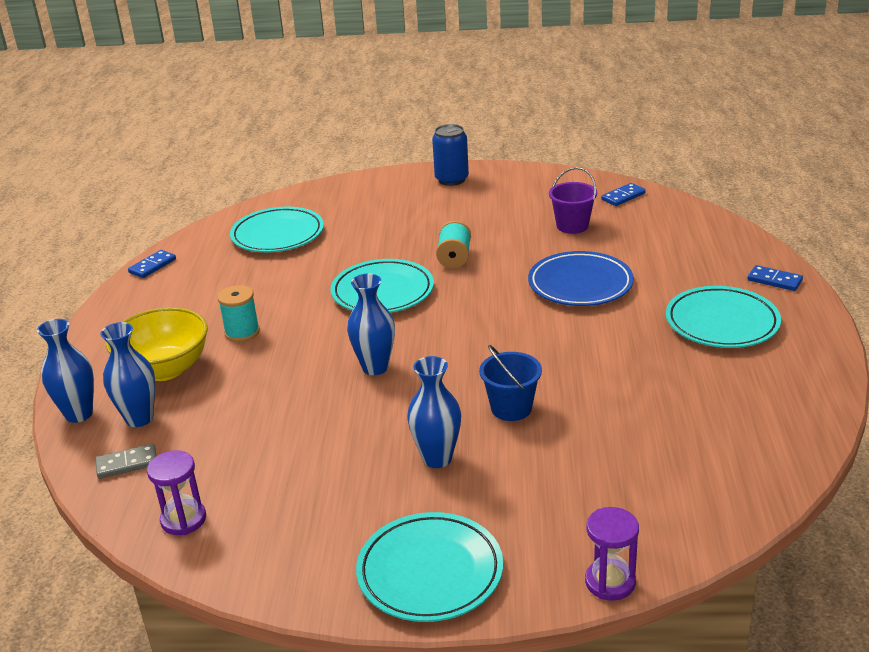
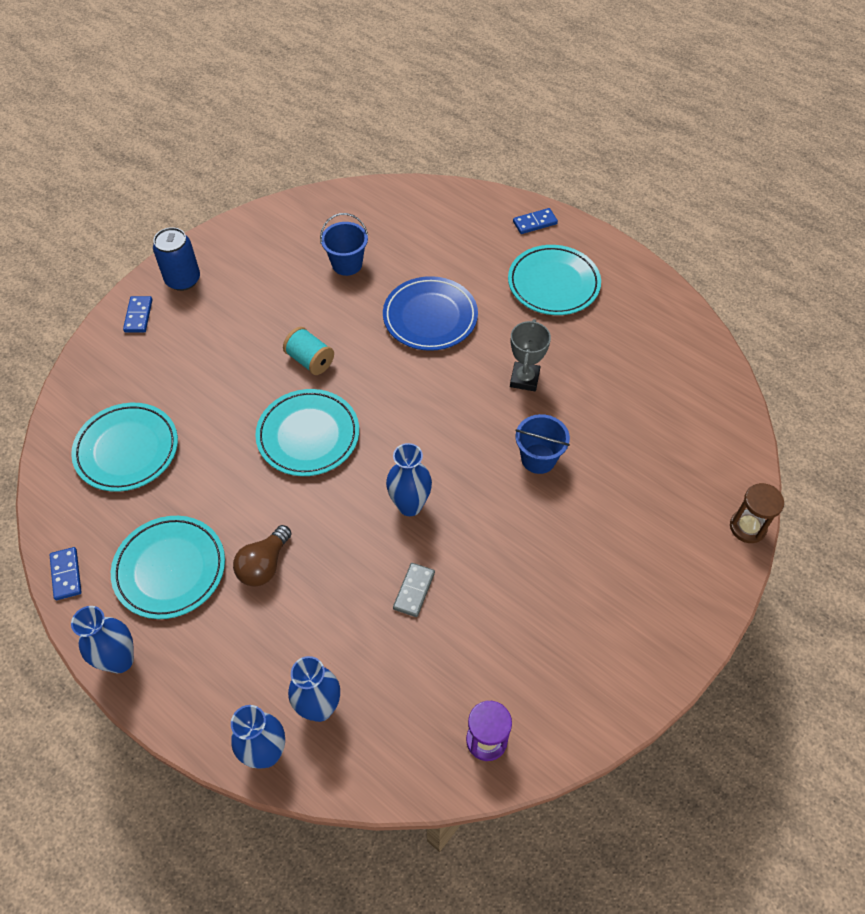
camera: 55 degrees left, 25 degrees up
grey domino [95,444,157,479] -> grey domino moved to [393,563,435,617]
yellow bowl [106,307,208,381] -> none
turquoise spool [218,285,260,342] -> brown light bulb [233,525,292,587]
turquoise plate [356,512,503,622] -> turquoise plate moved to [111,516,225,619]
blue vase [407,356,461,468] -> blue vase moved to [71,606,134,673]
purple bucket [549,167,597,234] -> blue bucket [320,213,368,276]
purple hourglass [585,507,639,601] -> brown hourglass [730,483,784,543]
blue domino [601,183,646,206] -> blue domino moved to [123,296,152,332]
none -> grey trophy [510,319,551,391]

